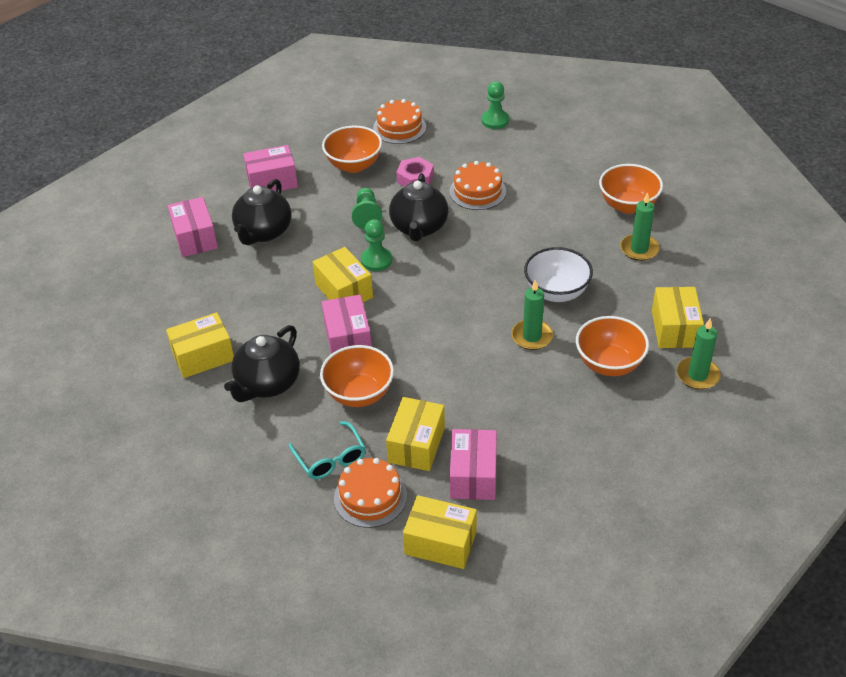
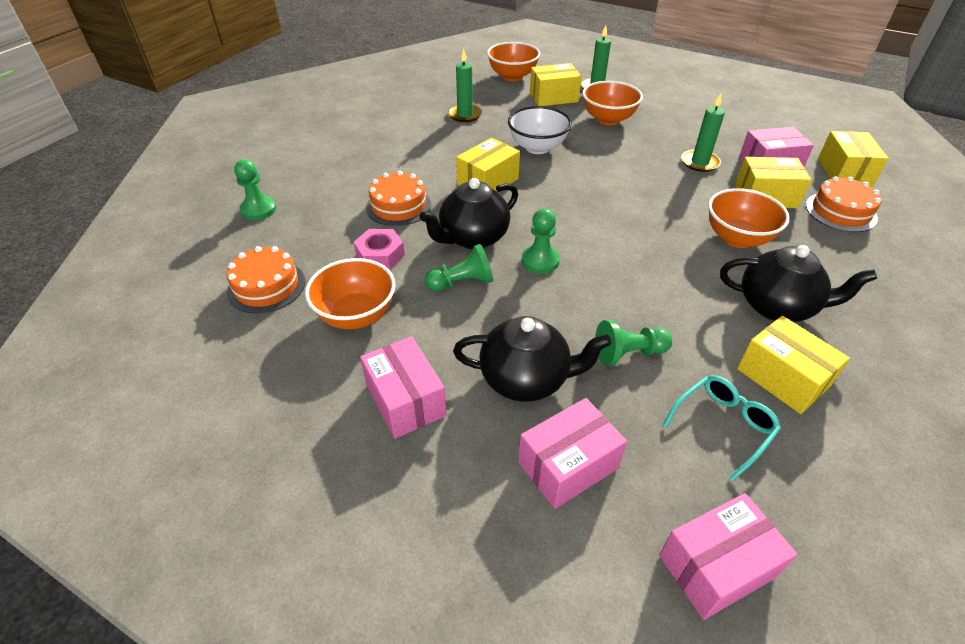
camera: 105 degrees left, 0 degrees up
turquoise glasses [289,421,366,479] -> turquoise glasses moved to [662,375,781,480]
yellow box [312,247,373,302] -> yellow box moved to [456,138,520,192]
pink box [322,295,372,354] -> pink box moved to [659,493,798,620]
black teapot [389,173,448,241] -> black teapot turned 150 degrees clockwise [419,178,518,249]
green candle [511,280,553,350] -> green candle moved to [681,93,725,172]
orange bowl [599,164,663,214] -> orange bowl moved to [487,42,540,81]
none -> green pawn [595,320,672,365]

